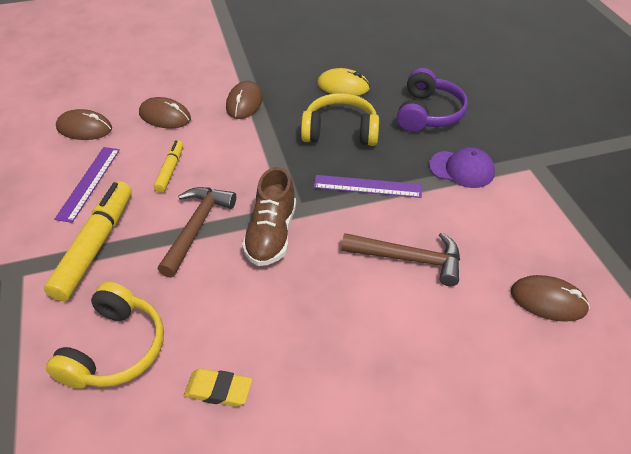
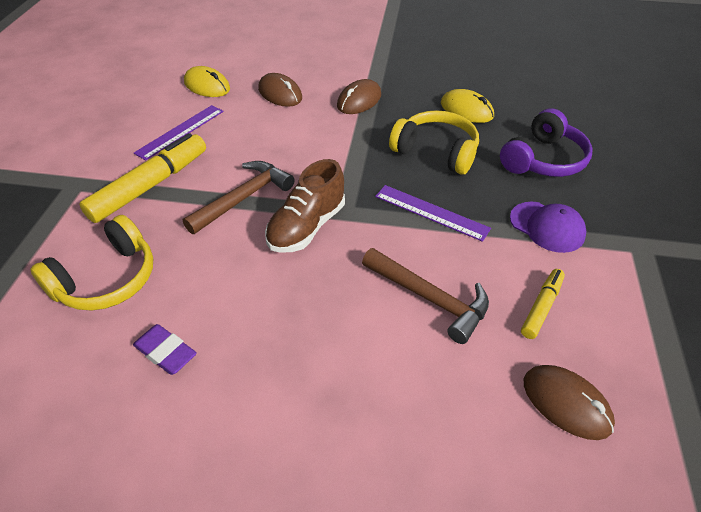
camera: 25 degrees right, 0 degrees up
brown mouse [56,109,112,140] -> yellow mouse [184,66,230,97]
yellow marker [154,140,183,192] -> yellow marker moved to [521,269,565,339]
yellow eraser [184,368,252,407] -> purple eraser [133,324,197,375]

